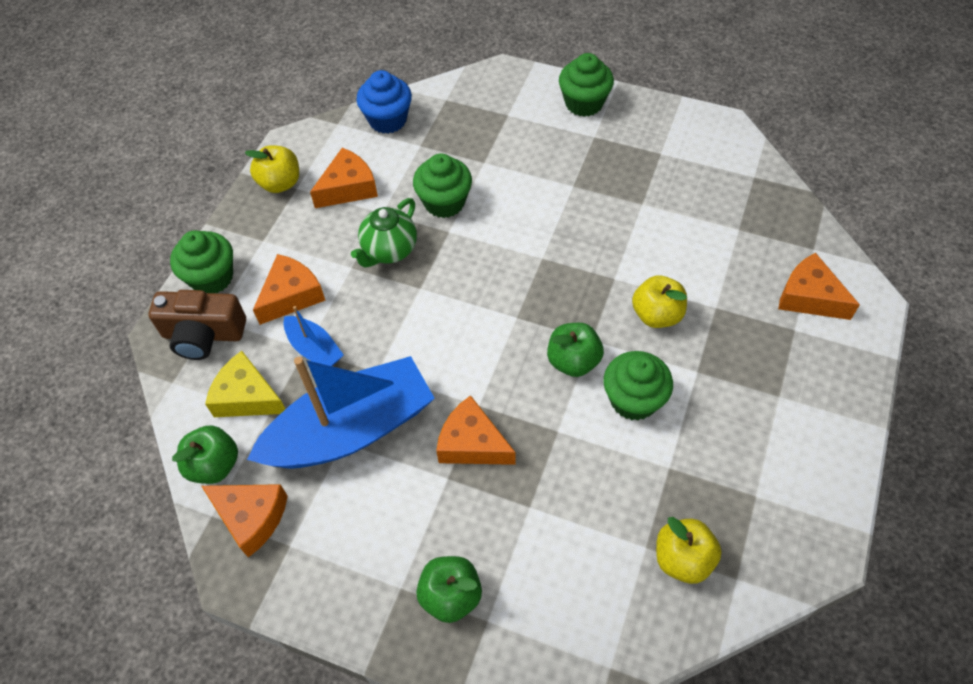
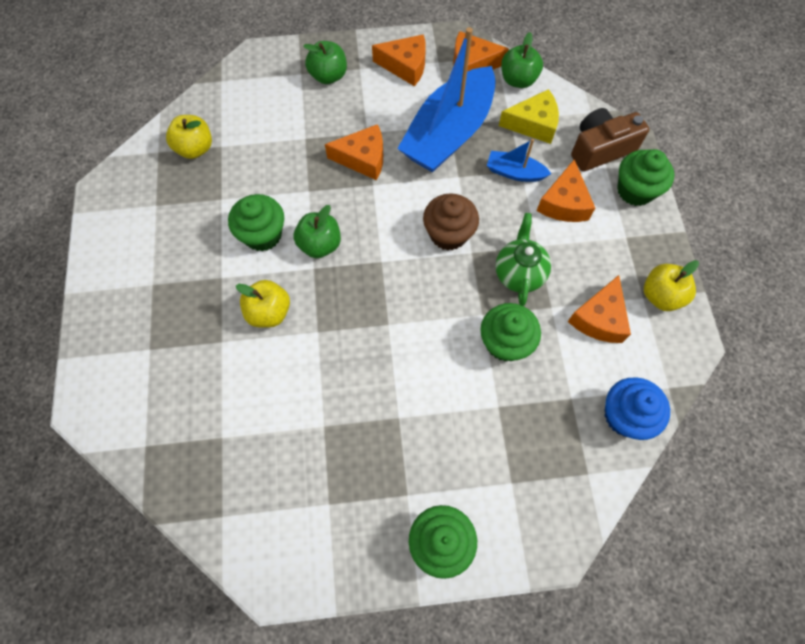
camera: 150 degrees right, 10 degrees up
orange cheese [778,253,860,320] -> orange cheese moved to [372,34,426,87]
none -> brown cupcake [423,193,479,251]

